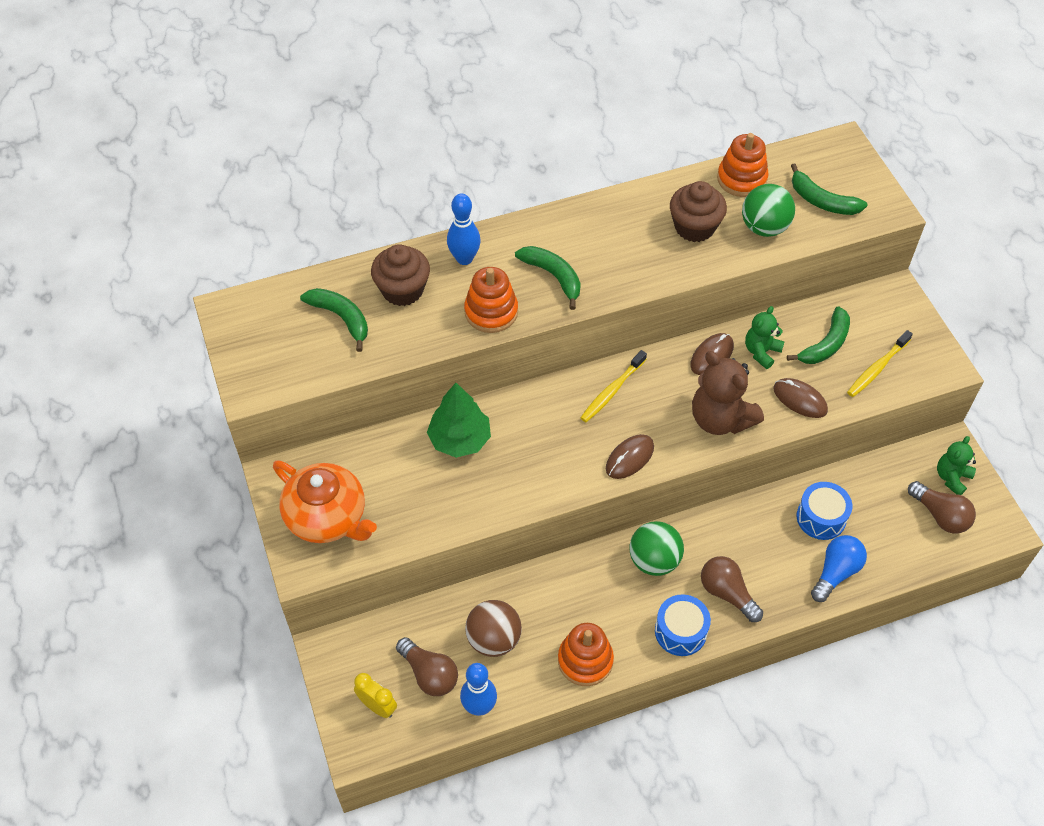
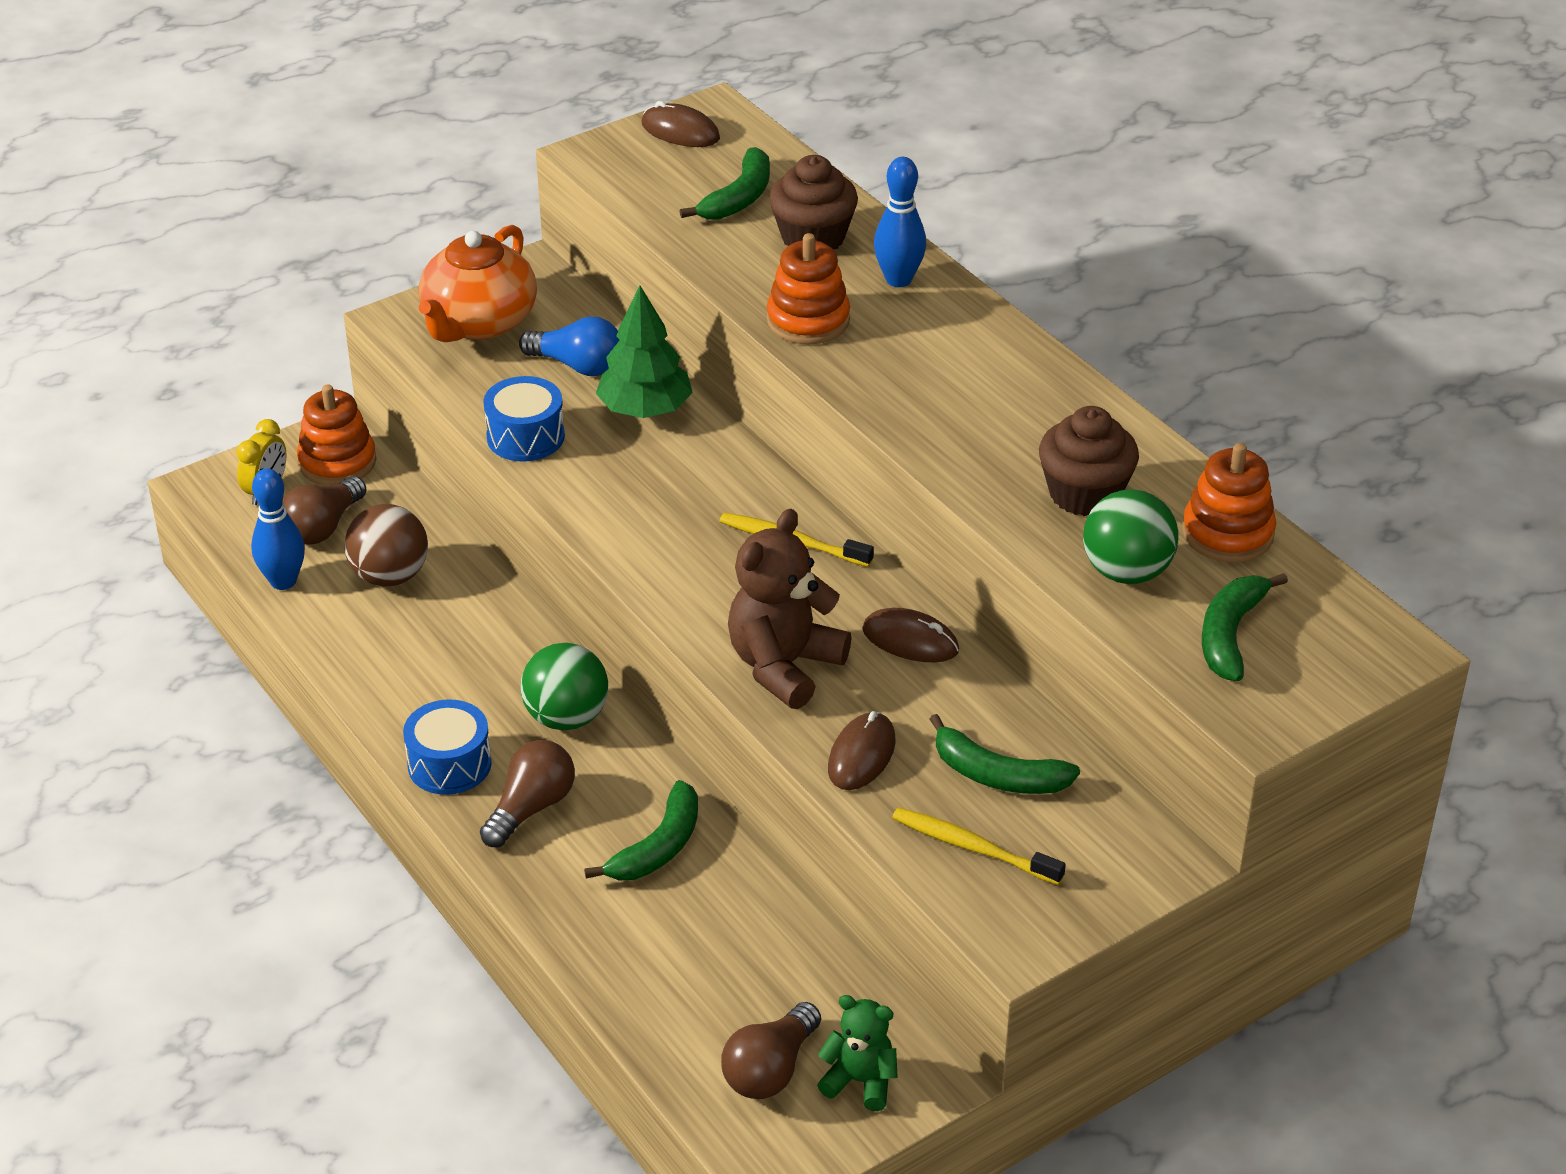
camera: 75 degrees right, 15 degrees down
green banana [515,246,581,310] -> green banana moved to [584,780,698,880]
orange stacking toy [558,623,614,686] -> orange stacking toy moved to [297,384,376,486]
brown mouse [606,434,654,479] -> brown mouse moved to [641,101,720,147]
green teddy bear [745,306,784,369] -> none
blue drum [797,482,852,540] -> blue drum moved to [483,376,565,462]
blue light bulb [811,535,867,602] -> blue light bulb moved to [519,316,619,376]

